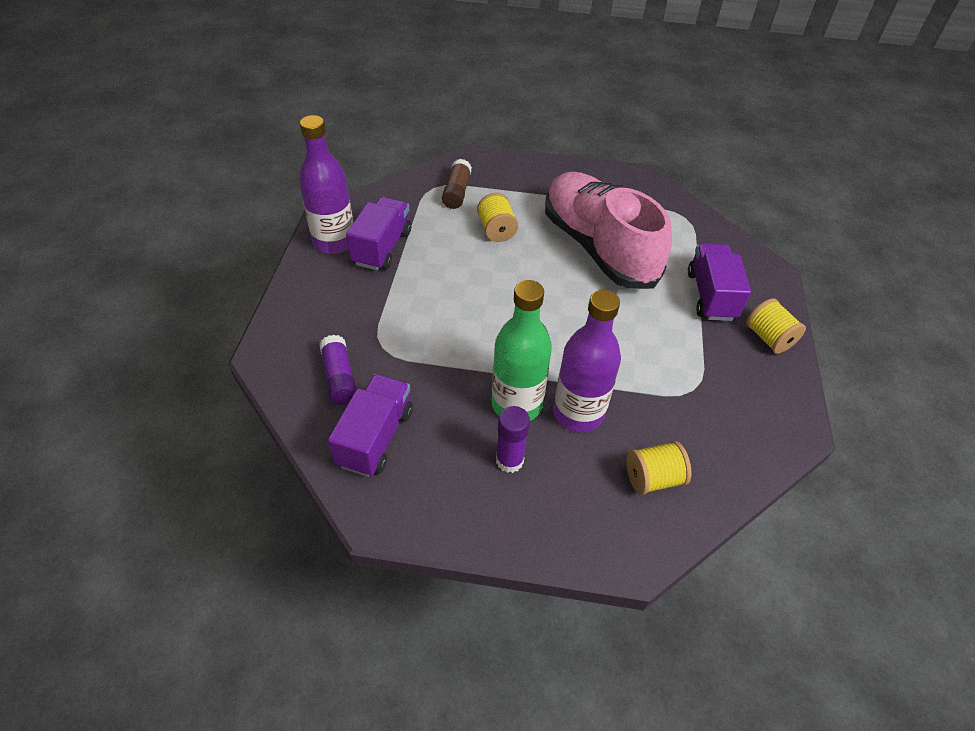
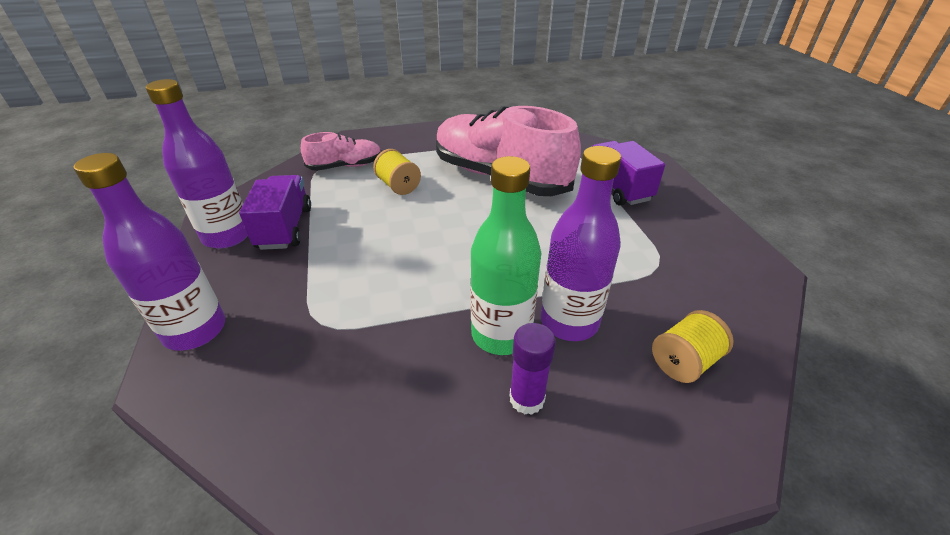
camera: 20 degrees left, 10 degrees down
purple glue stick [319,335,357,405] -> none
purple truck [328,374,413,477] -> none
brown glue stick [442,159,472,209] -> pink shoe [301,132,382,171]
yellow spool [746,298,806,354] -> none
none -> purple bottle [73,153,225,351]

